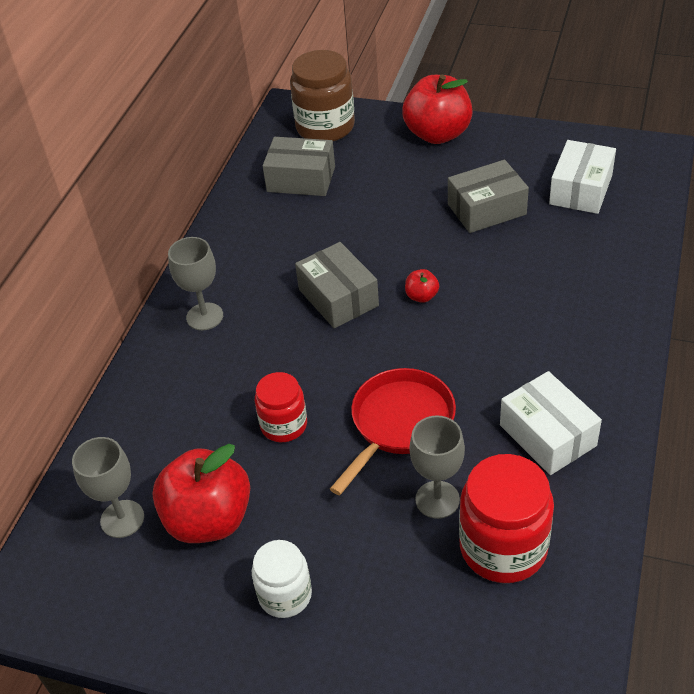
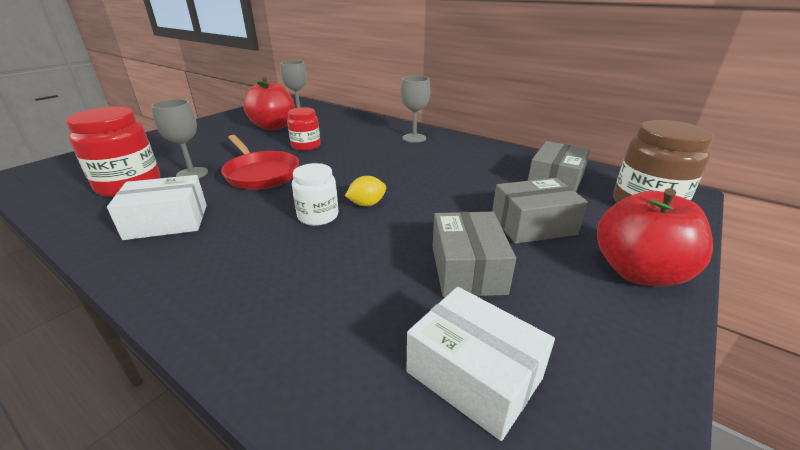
camera: 105 degrees right, 15 degrees down
white jar [252,540,312,618] -> white jar moved to [292,163,339,226]
grey box [295,242,379,328] -> grey box moved to [492,178,588,244]
red apple [405,269,439,303] -> yellow lemon [345,176,386,206]

